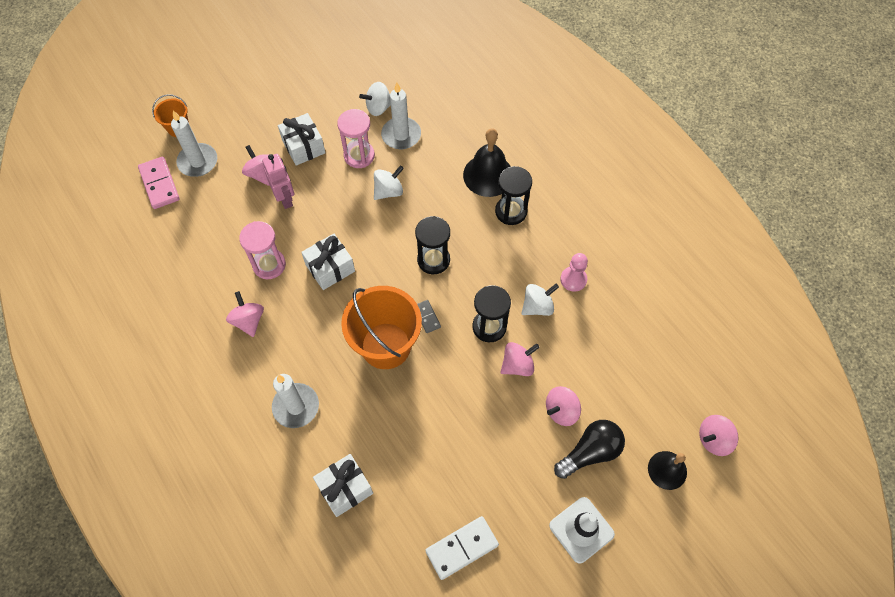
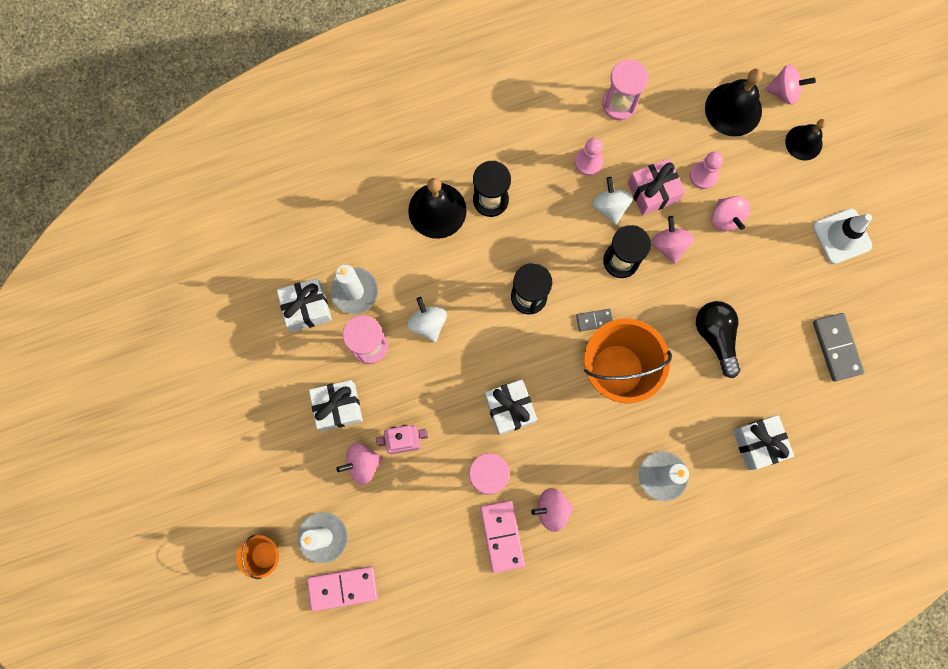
camera: 75 degrees left, 15 degrees up
white spinning top [359,82,391,116] -> white gift [277,278,332,332]
white domino [425,516,499,580] -> grey domino [813,313,864,382]
black light bulb [554,420,625,479] -> black light bulb moved to [696,301,740,378]
pink spinning top [699,415,739,456] -> pink spinning top turned 75 degrees counterclockwise [765,64,816,105]
none -> pink domino [480,501,525,573]
none -> pink hourglass [602,59,648,120]
none -> pink gift [627,158,685,216]
none -> pink pawn [689,151,723,189]
none -> black bell [705,69,763,136]

